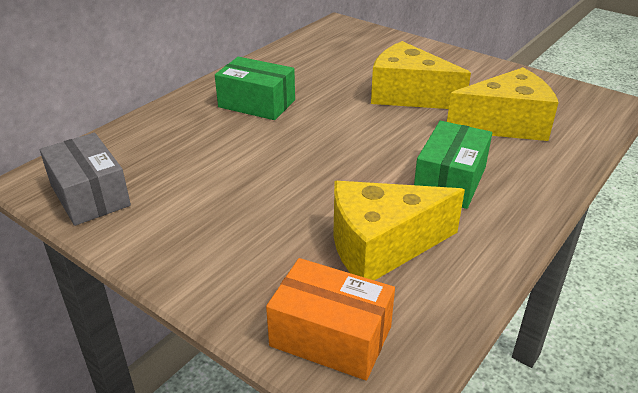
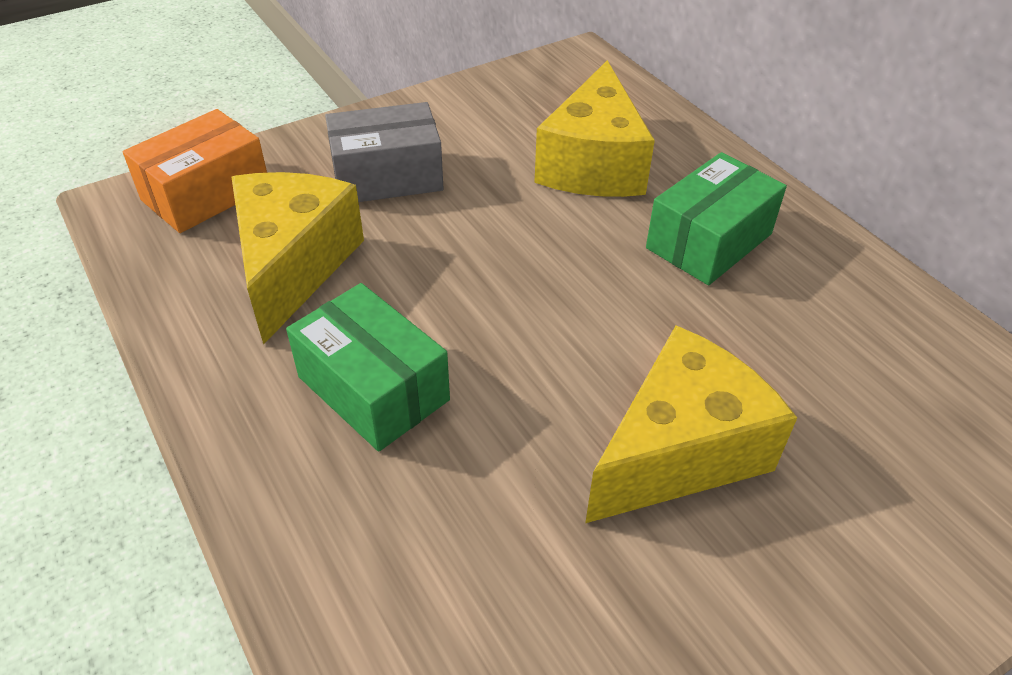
camera: 110 degrees right, 10 degrees up
grey box [40,133,131,226] -> grey box moved to [325,102,444,202]
yellow cheese [447,67,559,141] -> yellow cheese moved to [534,60,655,197]

